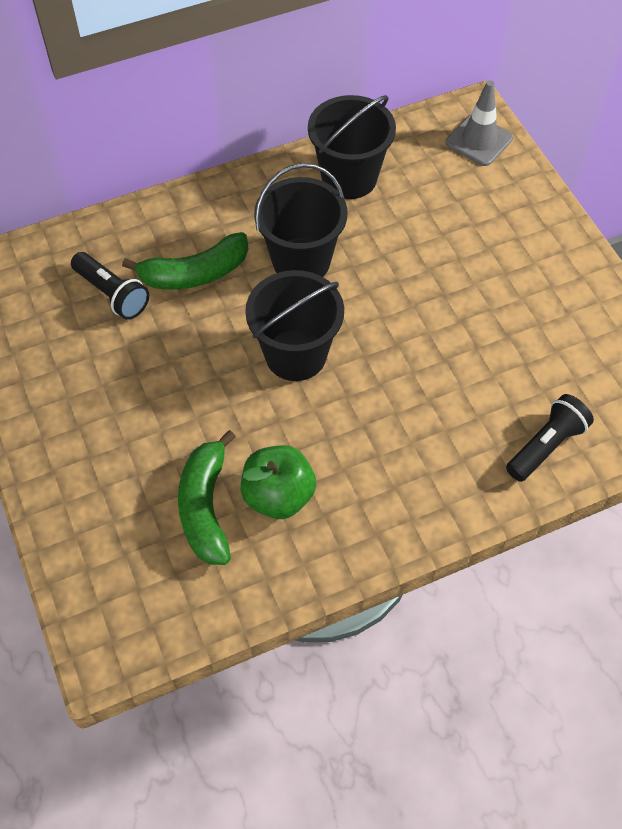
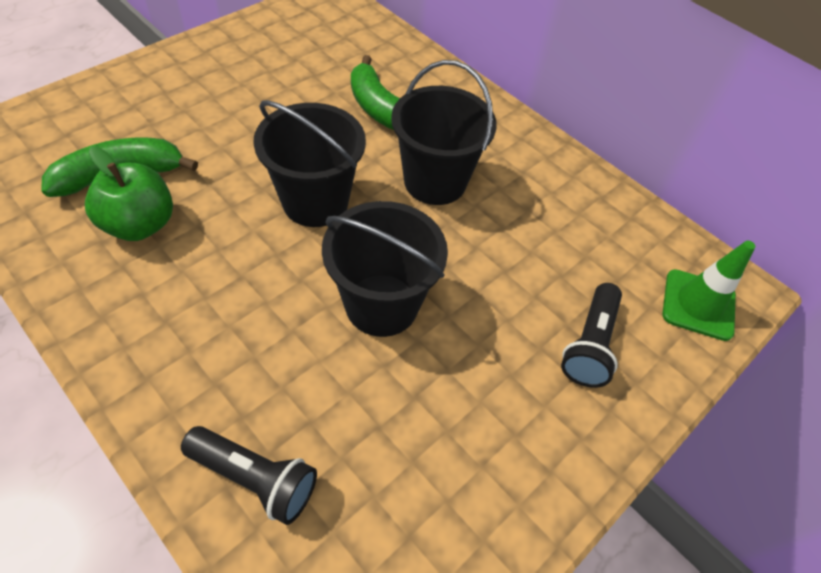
camera: 65 degrees right, 5 degrees down
black flashlight [71,252,149,320] -> black flashlight moved to [561,283,622,388]
black bucket [308,95,396,199] -> black bucket moved to [322,201,448,337]
grey traffic cone [446,80,513,166] -> green traffic cone [662,241,755,341]

